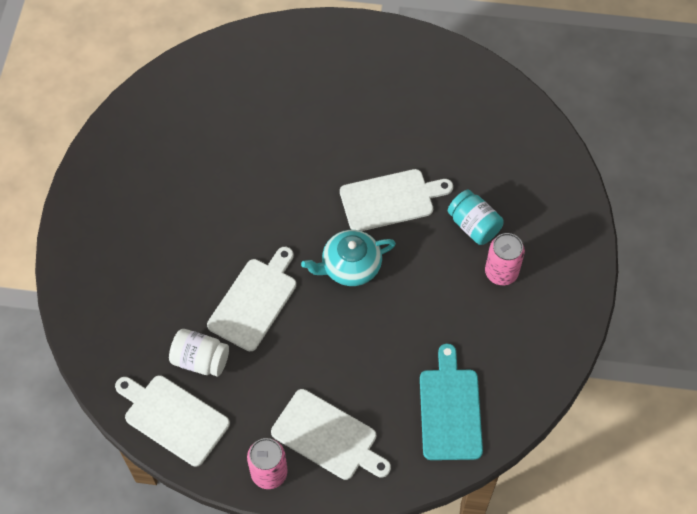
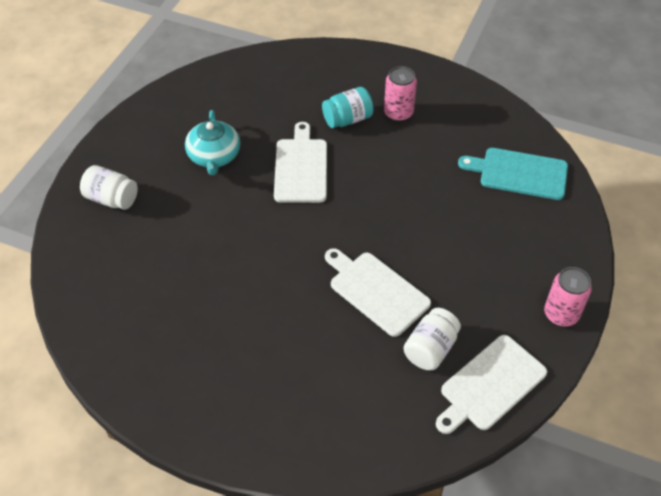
camera: 75 degrees left, 10 degrees down
white cutting board [271,389,391,480] -> none
turquoise teapot [301,230,396,286] -> turquoise teapot moved to [185,110,241,175]
none -> white jar [80,165,138,210]

